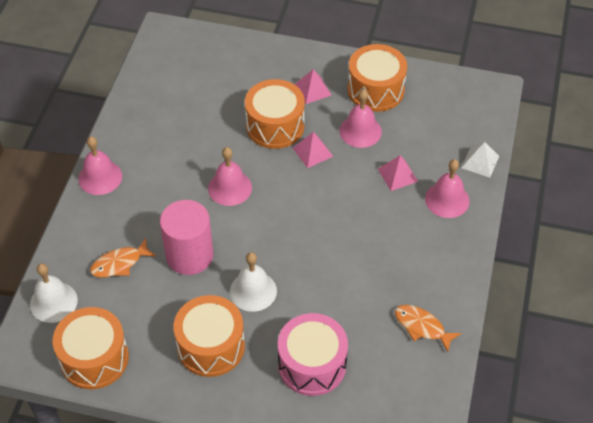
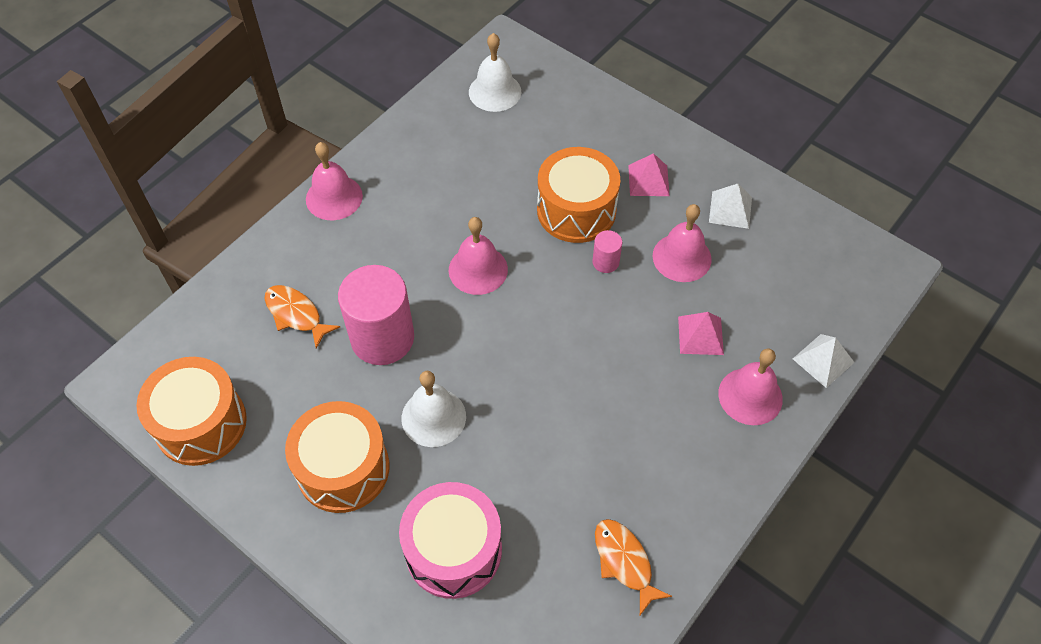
camera: 25 degrees right, 5 degrees up
white bell [30,263,78,323] -> white bell moved to [469,33,521,112]
orange fish [90,238,156,278] -> orange fish turned 45 degrees clockwise [265,285,340,349]
pink pyramid [293,132,333,168] -> pink cylinder [592,230,622,273]
orange drum [347,44,407,112] -> white pyramid [709,183,752,229]

